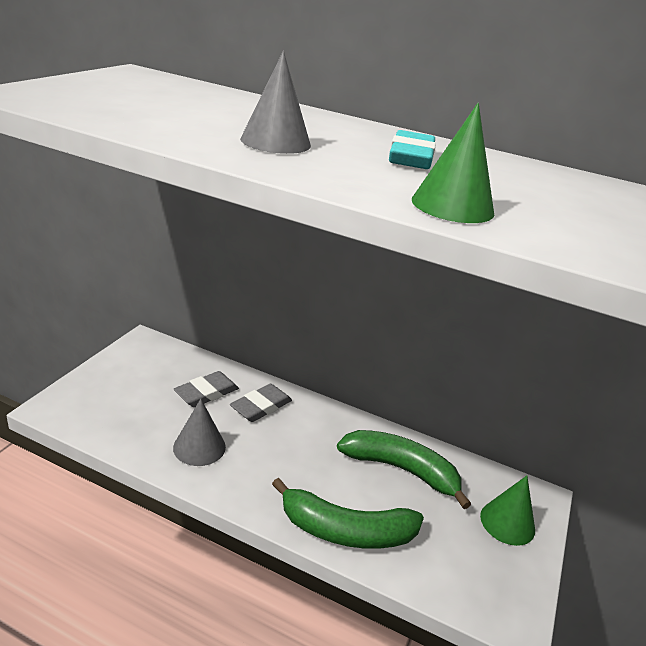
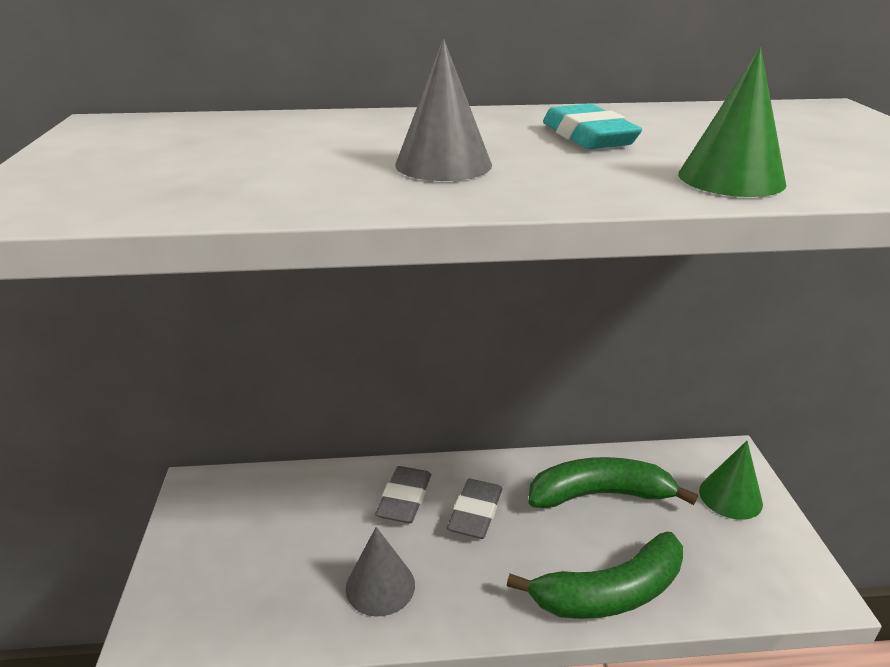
camera: 25 degrees left, 0 degrees up
grey eraser [174,371,239,407] -> grey eraser moved to [447,479,502,539]

